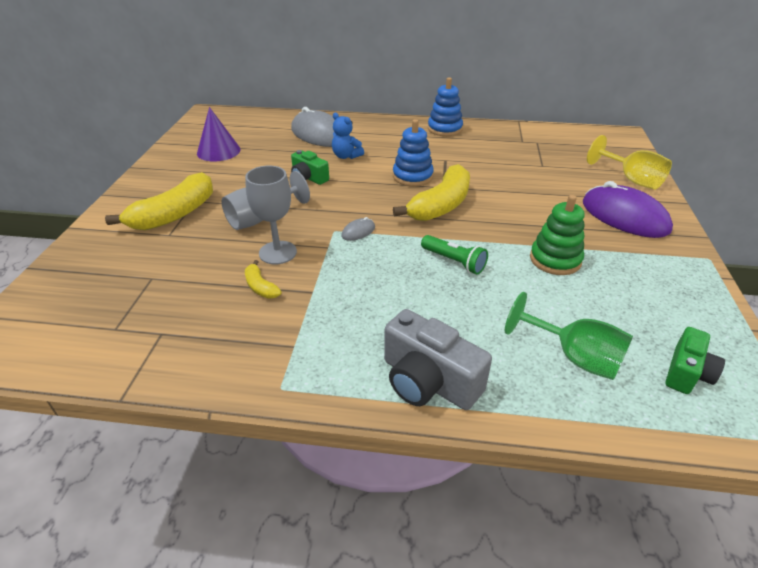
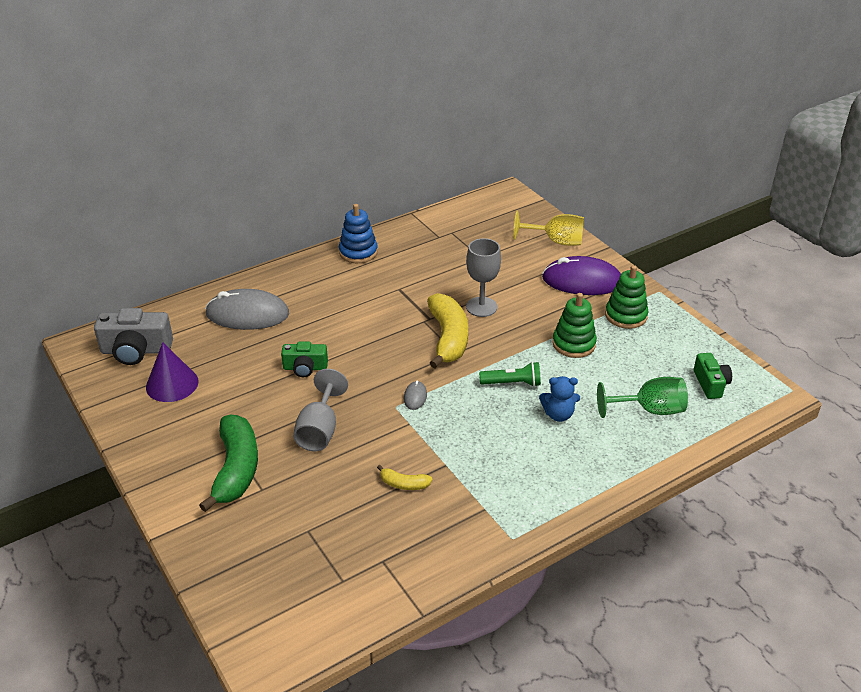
camera: 40 degrees left, 0 degrees up
yellow banana [105,172,213,230] -> green banana [199,414,258,512]
grey goblet [245,166,297,264] -> grey goblet moved to [466,238,501,317]
blue teddy bear [332,113,364,159] -> blue teddy bear moved to [539,376,580,422]
grey camera [384,309,492,410] -> grey camera moved to [94,308,173,365]
blue stacking toy [393,119,434,186] -> none
none -> green stacking toy [605,265,648,329]

